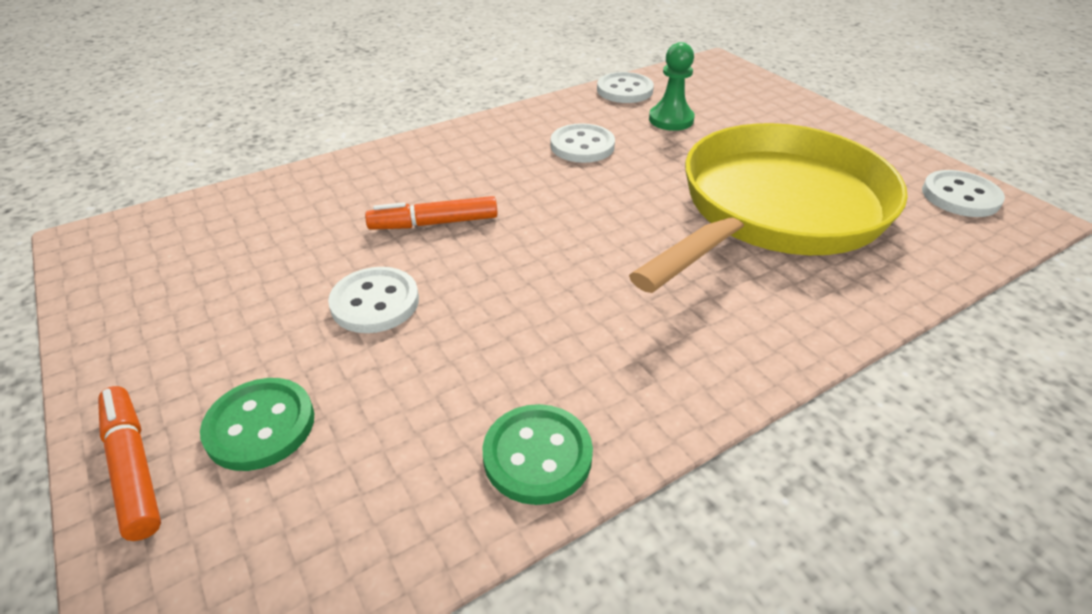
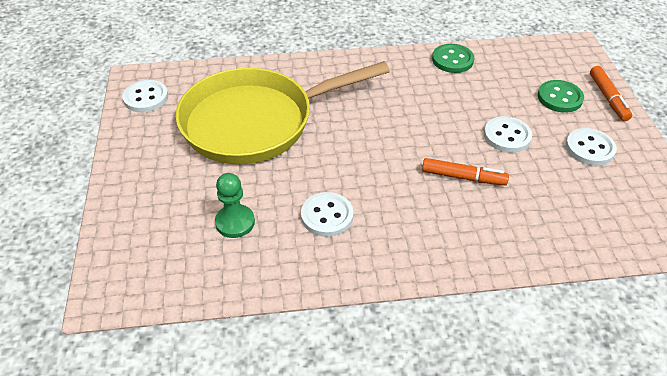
camera: 155 degrees left, 5 degrees up
white button [597,72,654,103] -> white button moved to [566,128,617,166]

